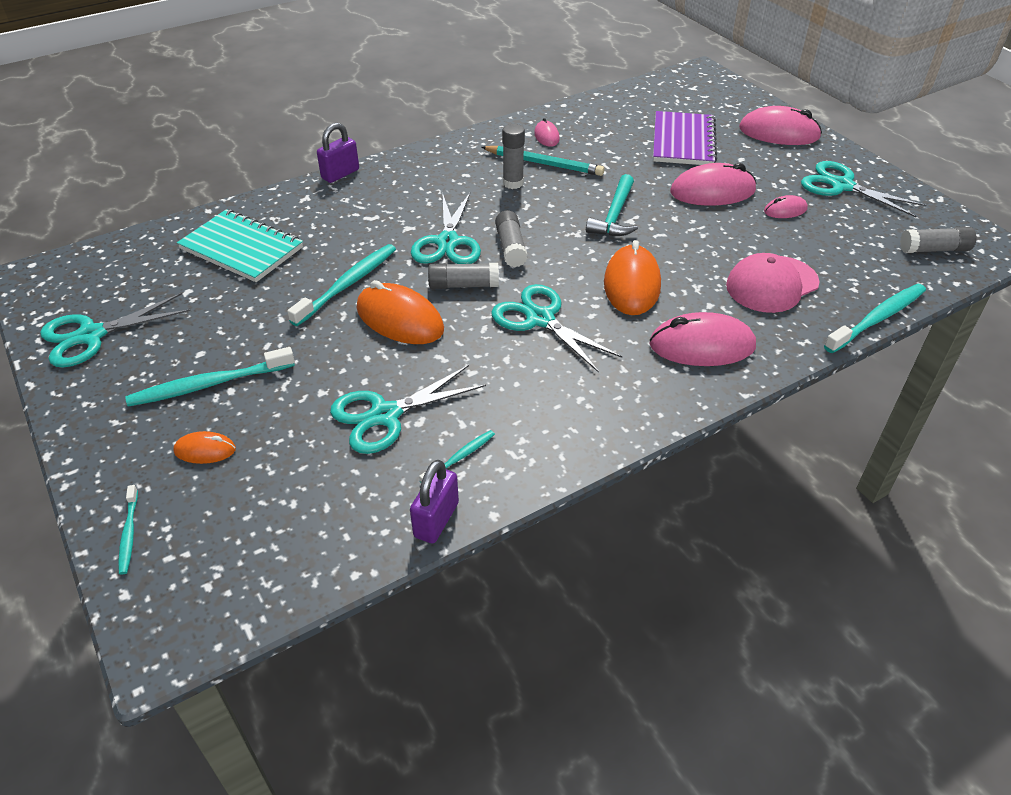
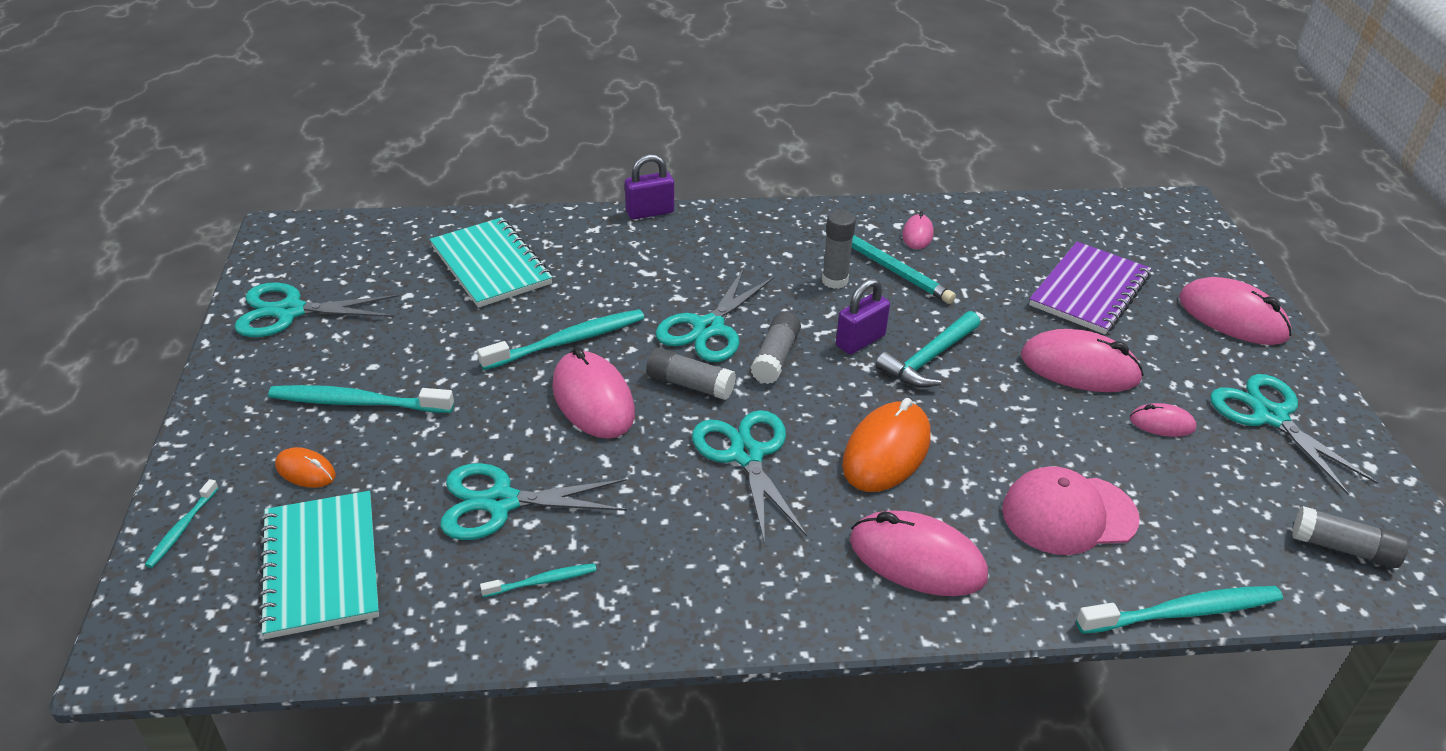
camera: 25 degrees right, 5 degrees down
orange mouse [357,280,444,344] -> pink mouse [552,347,635,439]
purple padlock [410,460,459,543] -> purple padlock moved to [836,278,890,354]
none -> turquoise notebook [258,491,379,639]

